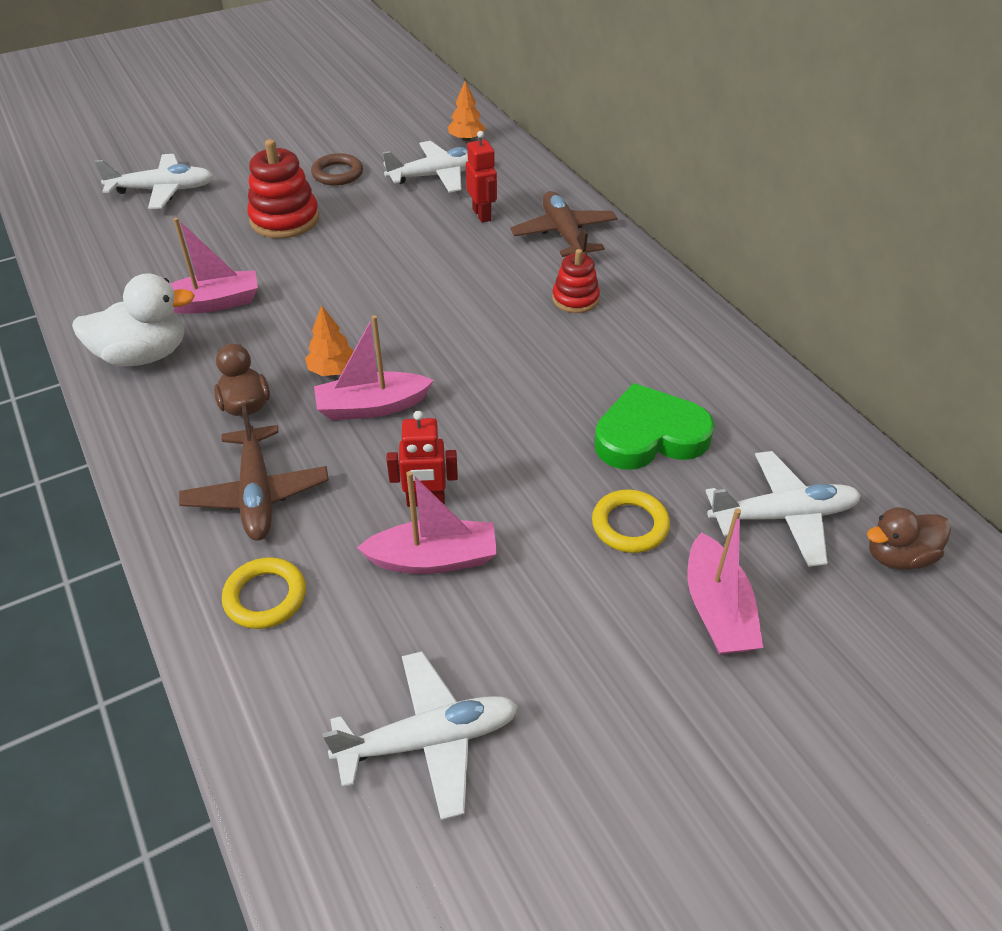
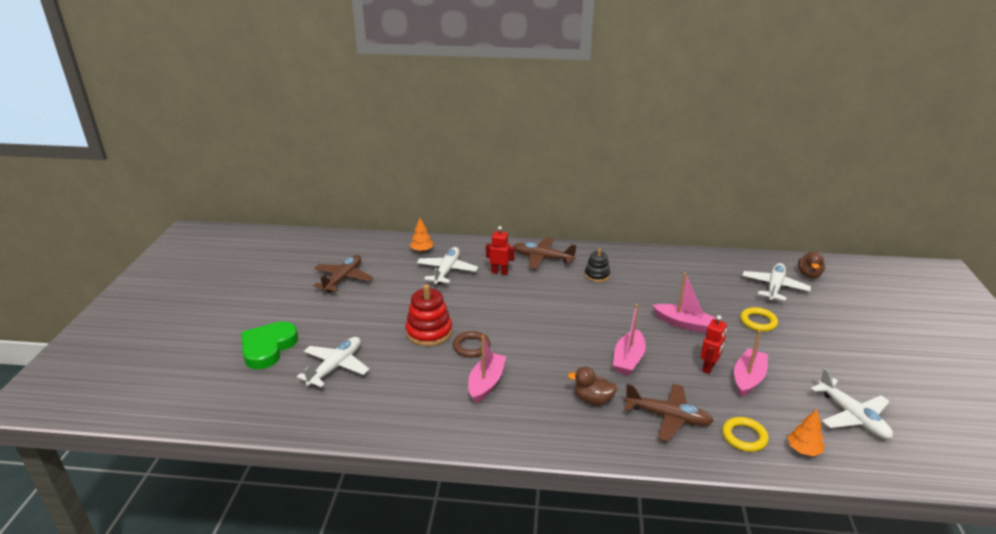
camera: 55 degrees left, 15 degrees down
white duck [72,273,195,367] -> none
orange tree [305,305,354,376] -> orange tree moved to [787,409,825,456]
brown ring [311,153,363,186] -> brown ring moved to [453,331,491,358]
white plane [323,651,518,820] -> white plane turned 135 degrees clockwise [811,368,893,439]
red stacking toy [552,249,600,313] -> black stacking toy [585,248,610,282]
green heart [594,383,715,470] -> green heart moved to [241,321,298,369]
pink boat [688,508,763,655] -> pink boat moved to [653,273,716,333]
none -> brown plane [313,255,373,292]

